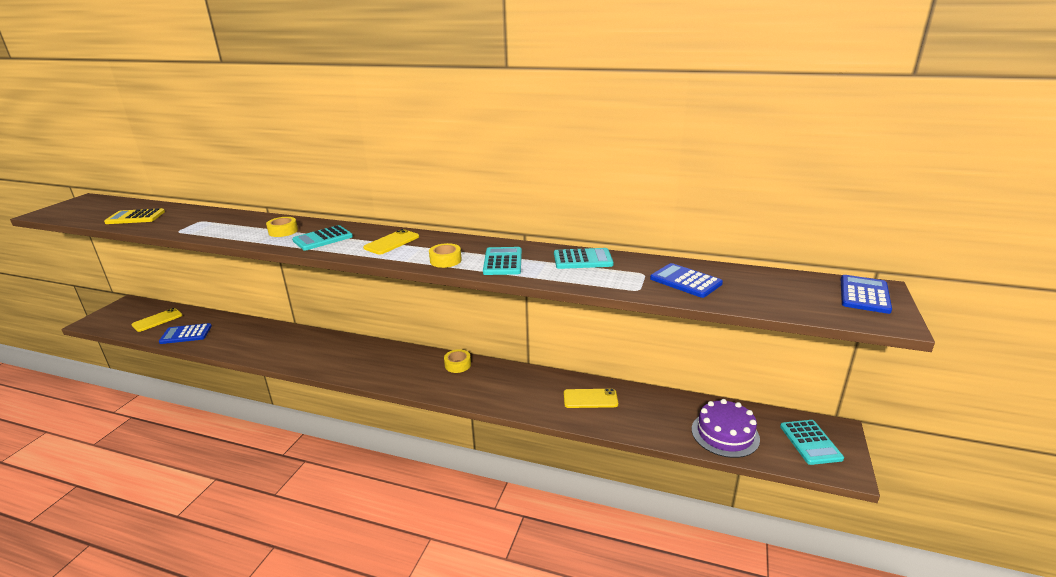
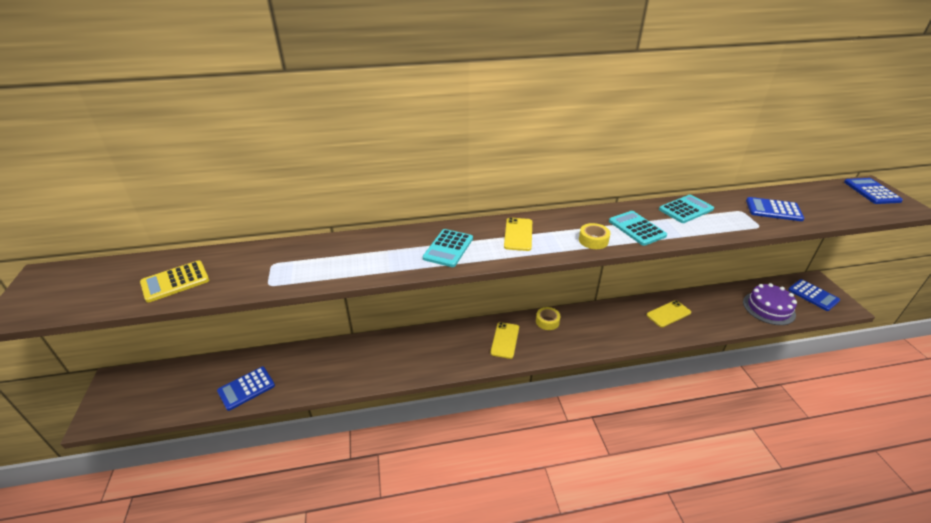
camera: 30 degrees left, 10 degrees up
yellow phone [131,308,182,332] -> yellow phone moved to [490,322,519,359]
yellow tape [266,217,298,237] -> none
turquoise calculator [780,420,844,465] -> blue calculator [788,279,840,311]

